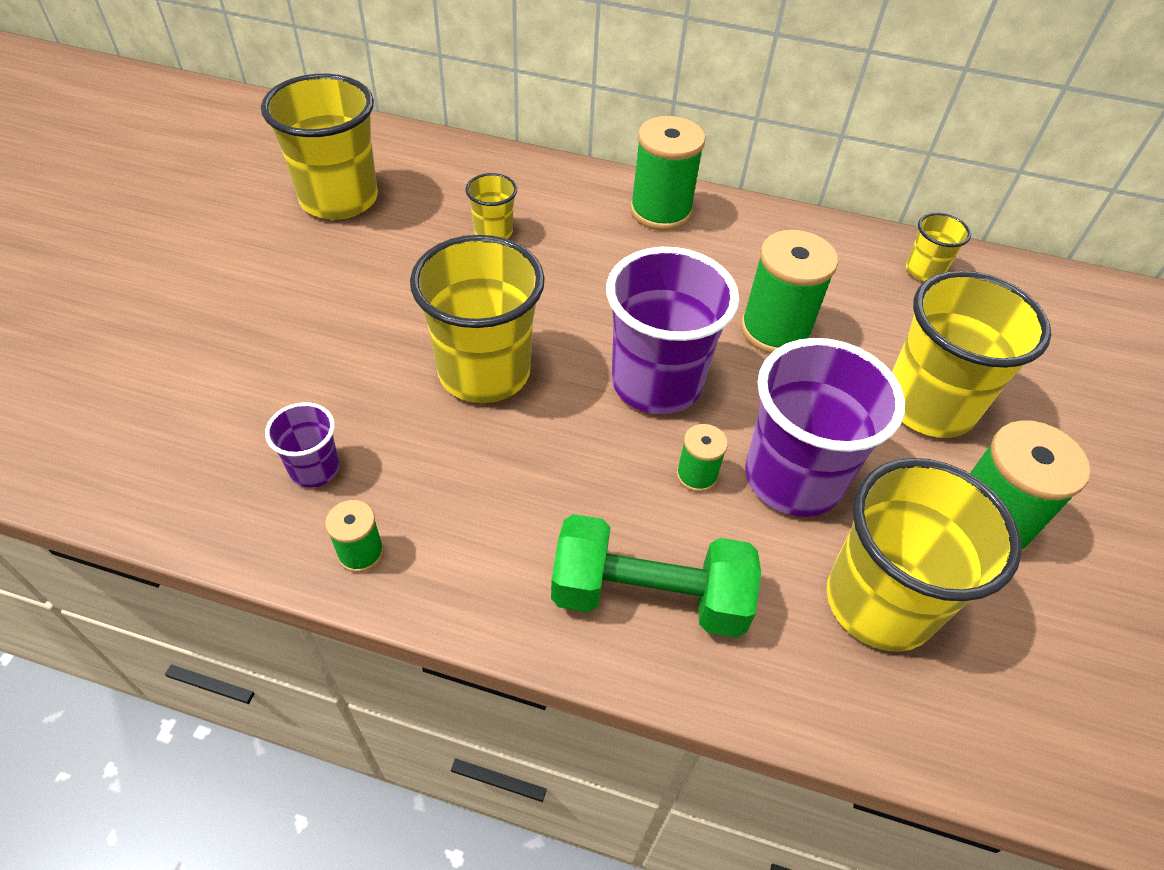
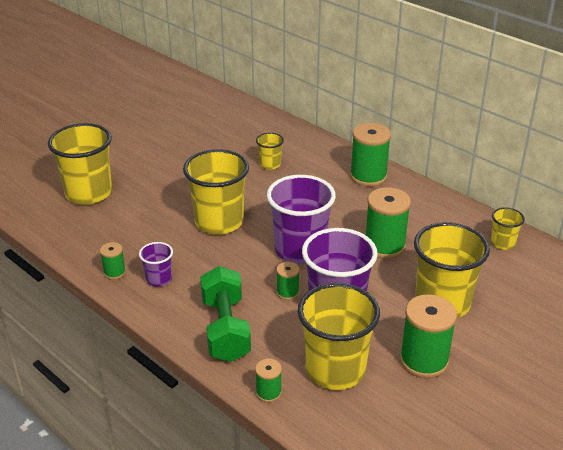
camera: 30 degrees right, 15 degrees down
yellow cup [261,74,378,220] -> yellow cup moved to [48,123,112,205]
purple cup [265,402,339,488] -> purple cup moved to [139,242,173,287]
green dumbbell [551,514,761,637] -> green dumbbell turned 45 degrees clockwise [200,266,251,362]
none -> green spool [255,359,282,402]

